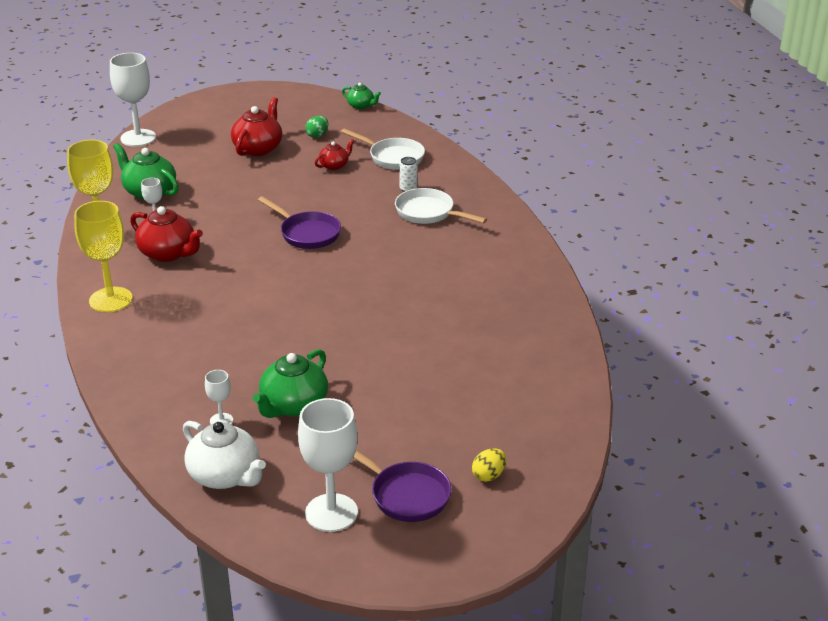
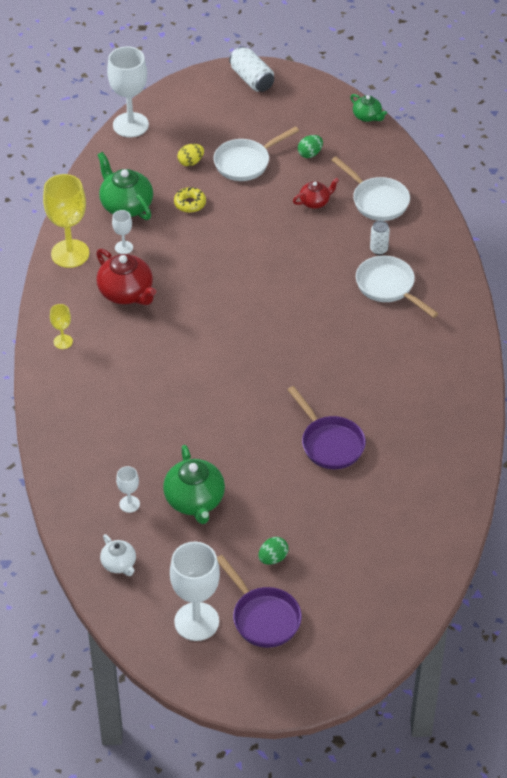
camera: 15 degrees right, 15 degrees up
yellow goblet [74,201,132,312] -> yellow goblet [50,304,73,349], size x0.48
white teapot [183,421,266,489] -> white teapot [100,534,136,576], size x0.57
red teapot [231,97,282,156] -> white pan [213,126,299,181]
green teapot [253,349,328,418] -> green teapot turned 60 degrees counterclockwise [163,445,225,524]
purple pan [258,196,341,249] -> purple pan moved to [287,386,366,469]
yellow egg [472,448,506,482] -> yellow egg moved to [177,144,204,166]
none -> yellow donut [174,187,206,213]
none -> white can [229,46,274,92]
none -> green egg [258,537,288,565]

